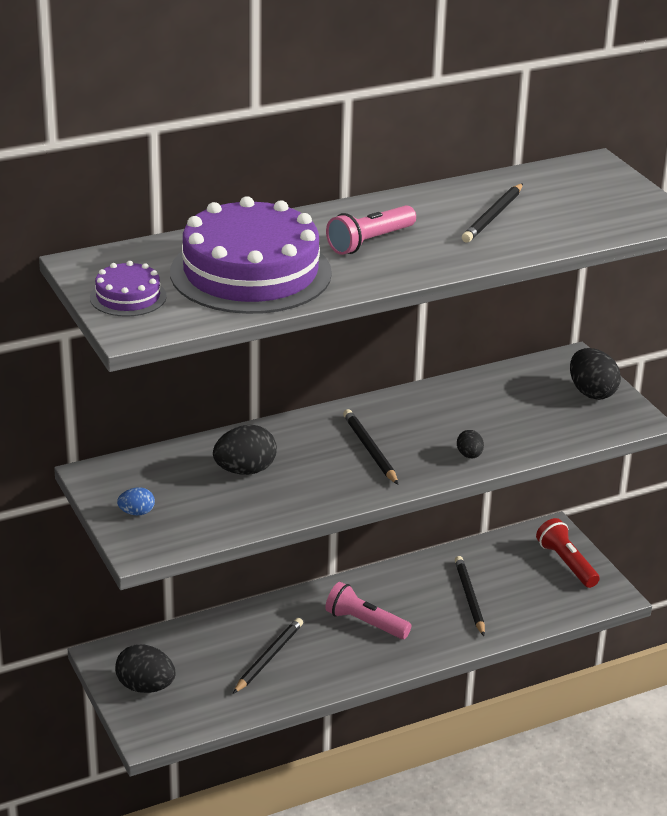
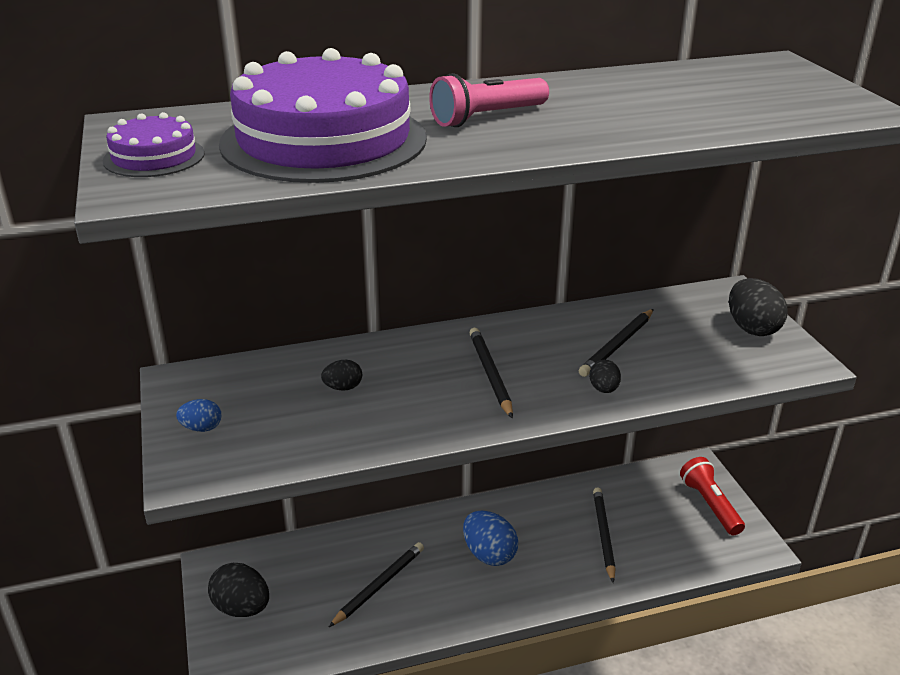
camera: 10 degrees right, 0 degrees up
black egg [213,425,277,475] -> black egg [321,360,362,391], size x0.55
pink flashlight [325,582,411,639] -> blue egg [463,511,518,566]
black pencil [462,183,523,242] -> black pencil moved to [579,309,654,377]

